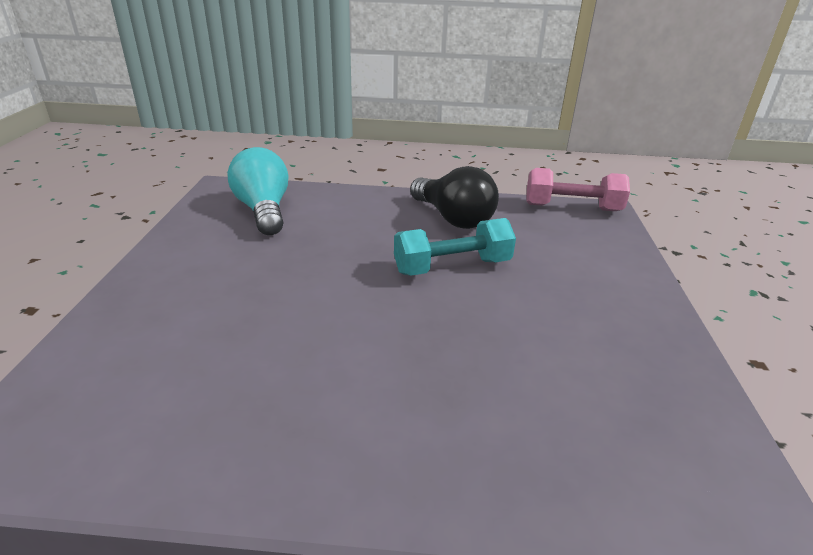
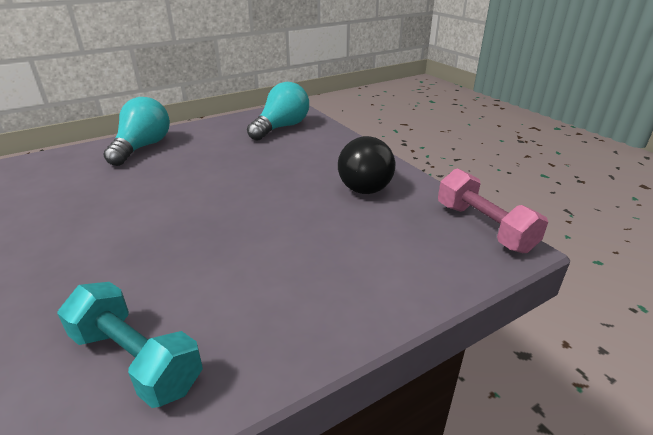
camera: 55 degrees right, 0 degrees up
turquoise dumbbell [394,218,516,276] -> turquoise dumbbell moved to [57,282,203,408]
none -> turquoise light bulb [103,97,170,166]

